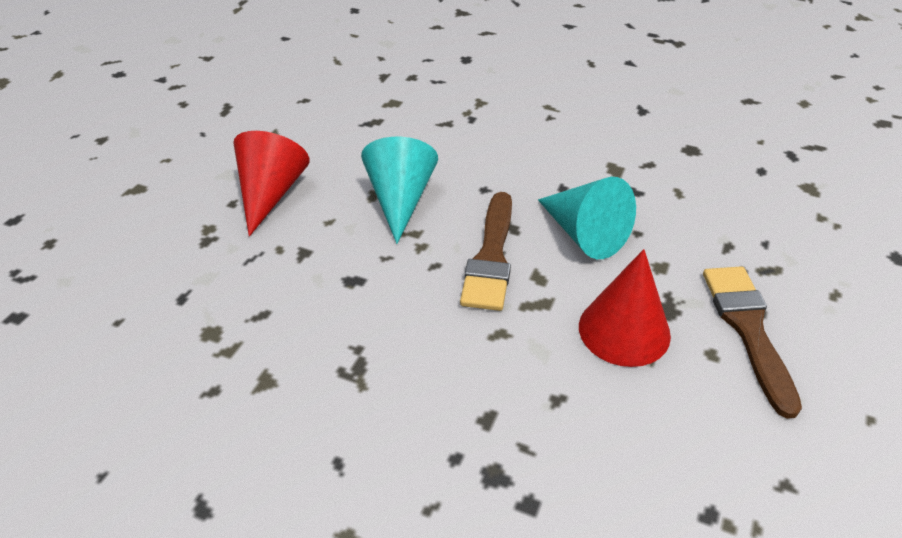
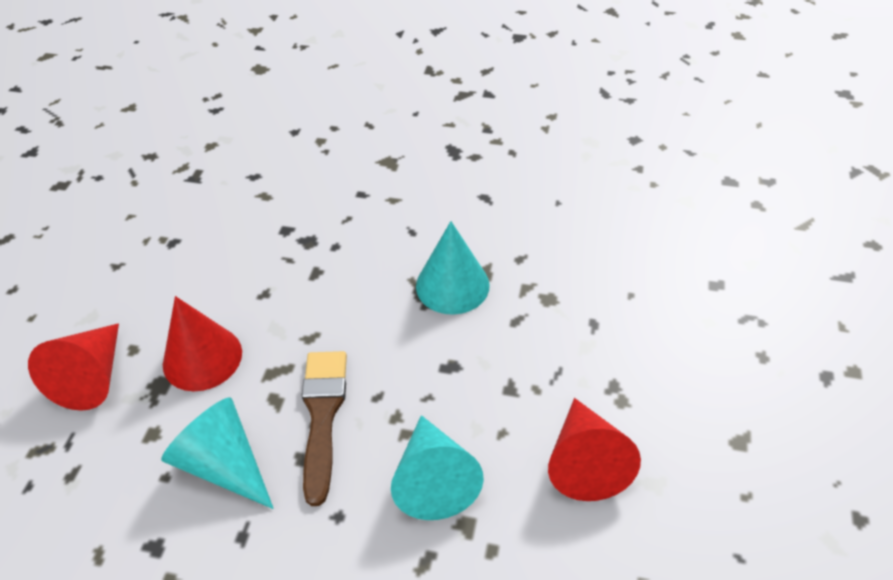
camera: 170 degrees right, 5 degrees up
brown brush [703,266,802,419] -> red cone [28,323,119,411]
none -> turquoise cone [416,221,490,315]

